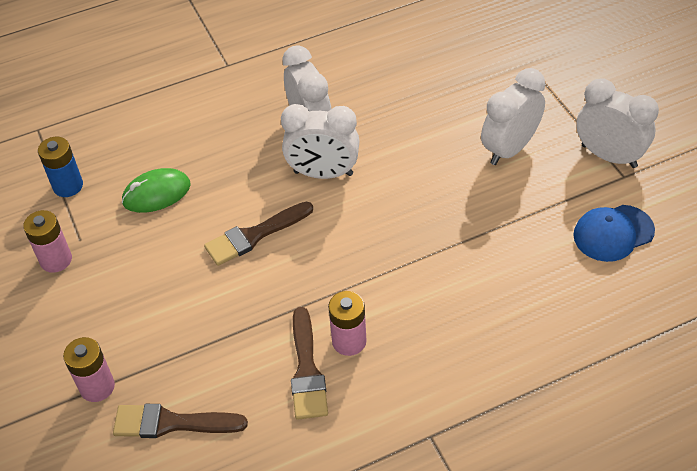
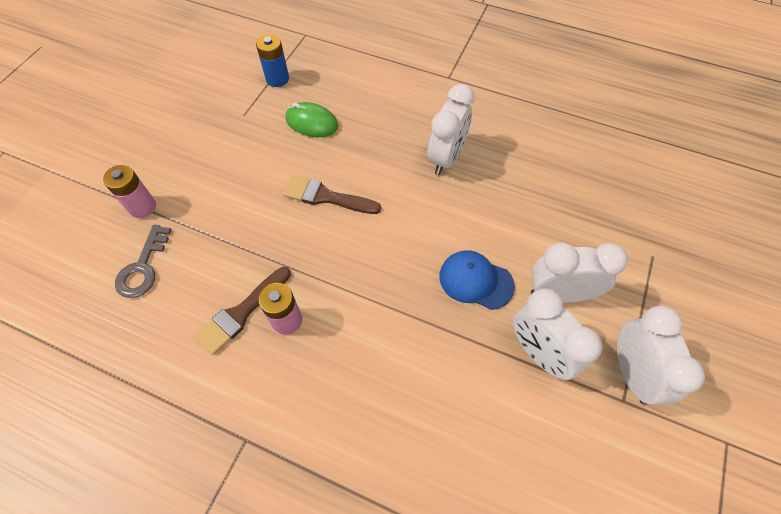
camera: 45 degrees right, 10 degrees up
pink battery [23,210,72,273] -> none
brown brush [113,404,248,438] -> grey key [115,225,172,298]
white clock [281,104,360,179] -> white clock moved to [513,288,602,380]
blue cap [573,205,655,262] -> blue cap moved to [439,250,515,310]

